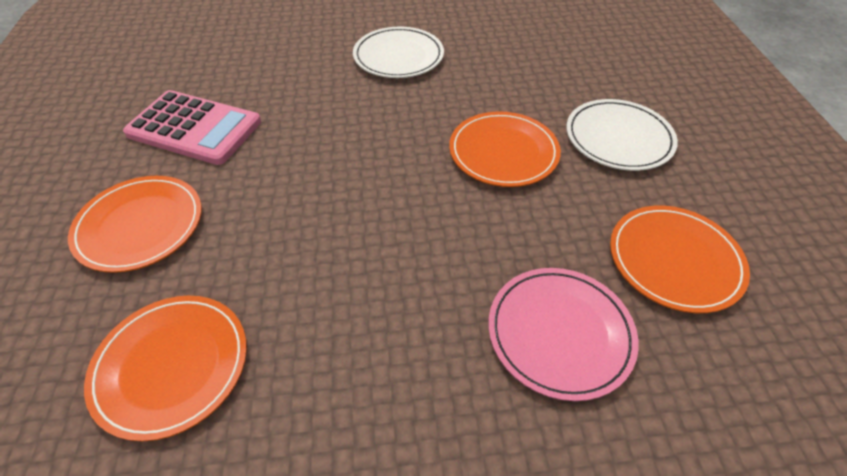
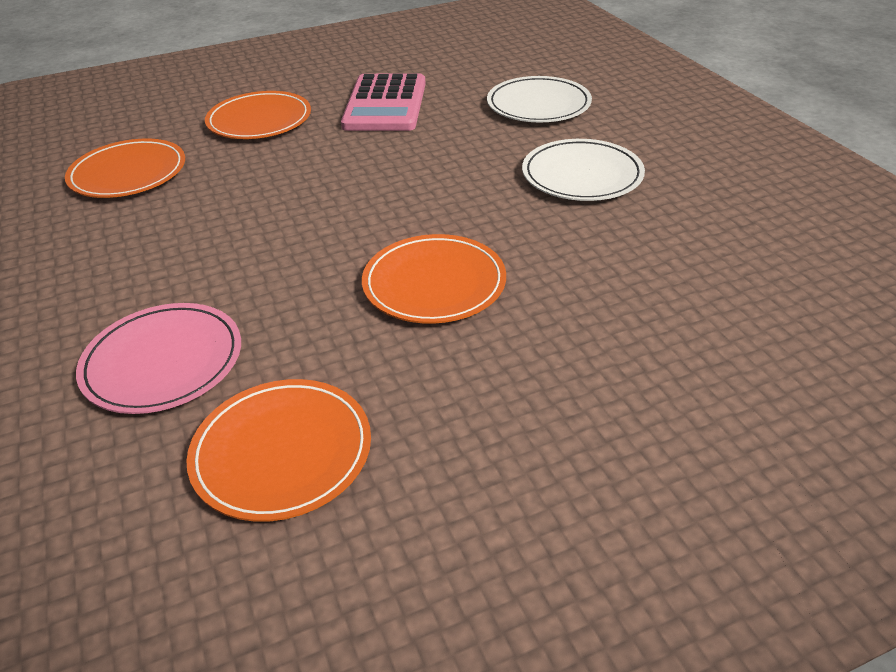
camera: 75 degrees right, 10 degrees down
white plate [566,99,678,171] -> white plate moved to [487,76,592,122]

